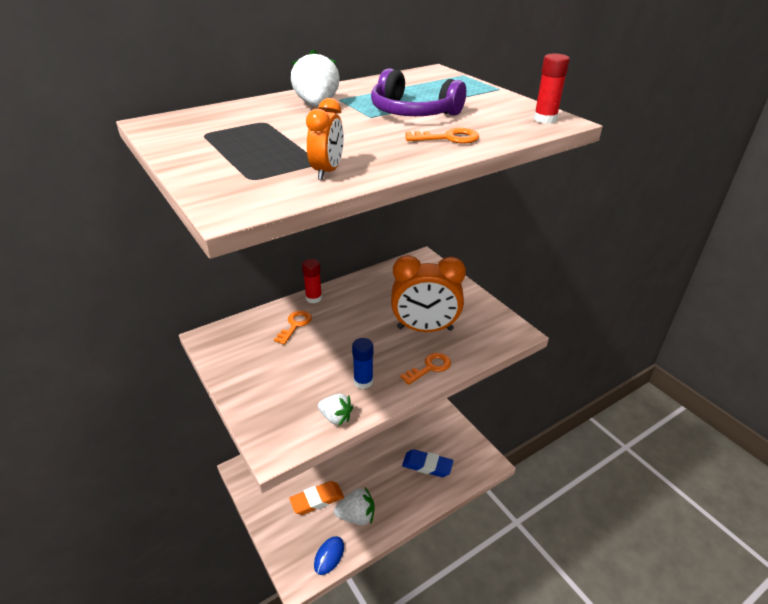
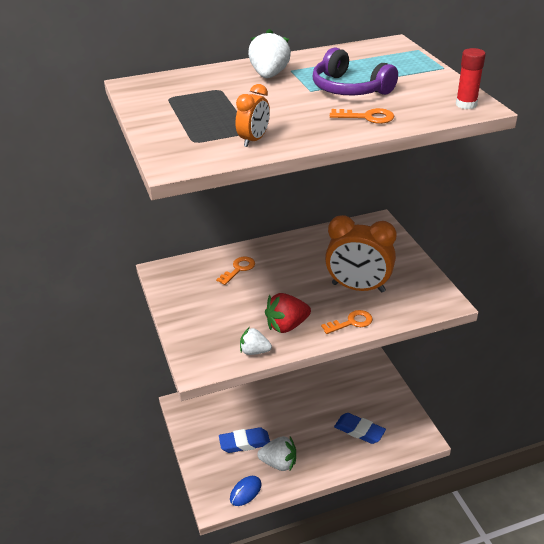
camera: 15 degrees right, 0 degrees up
orange eraser [289,481,344,515] -> blue eraser [219,427,270,453]
red glue stick [302,259,322,303] -> none
white strawberry [318,394,353,425] -> white strawberry turned 150 degrees clockwise [240,327,272,355]
blue glue stick [352,338,373,389] -> red strawberry [265,293,311,333]

